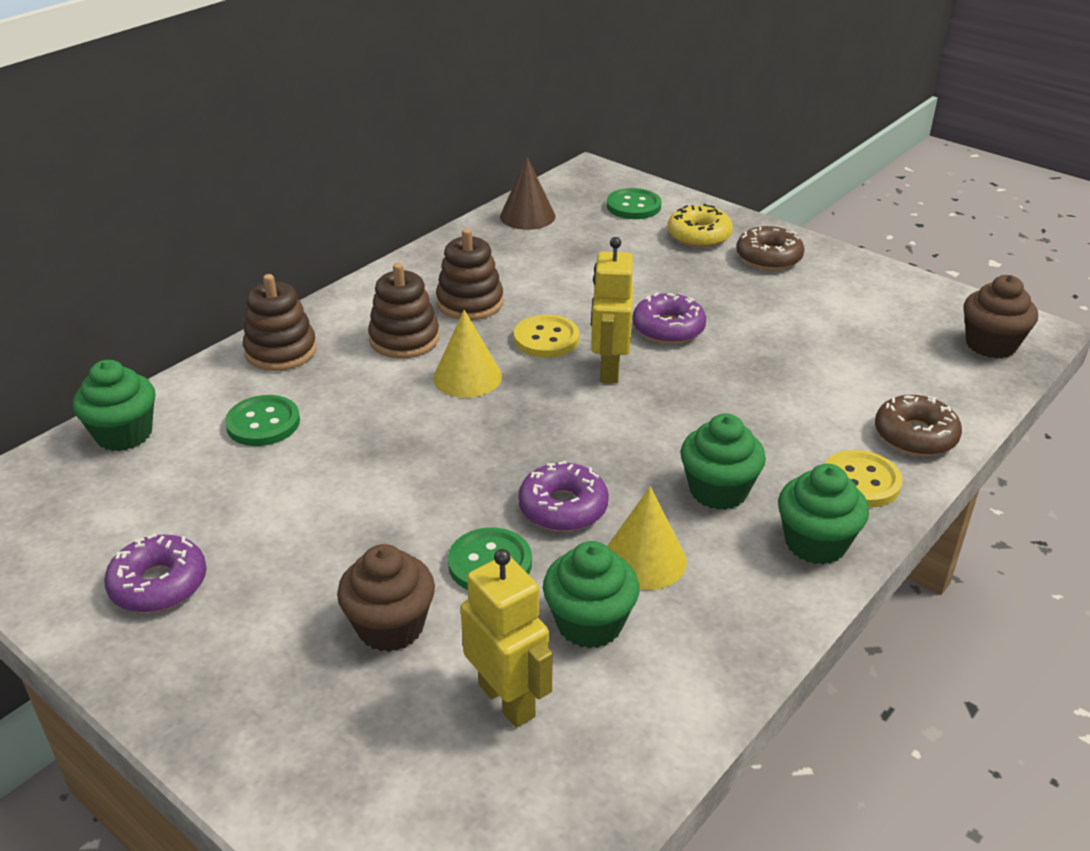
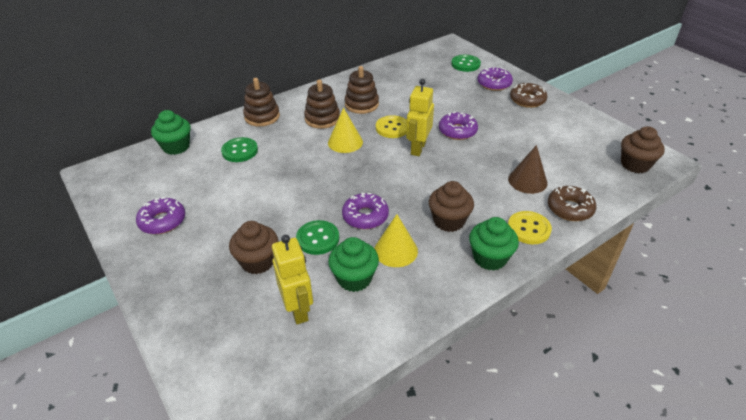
camera: 15 degrees right, 5 degrees up
brown cone [500,157,555,230] -> brown cone moved to [508,145,548,194]
yellow donut [667,204,733,248] -> purple donut [477,67,513,91]
green cupcake [681,413,766,510] -> brown cupcake [429,181,474,232]

